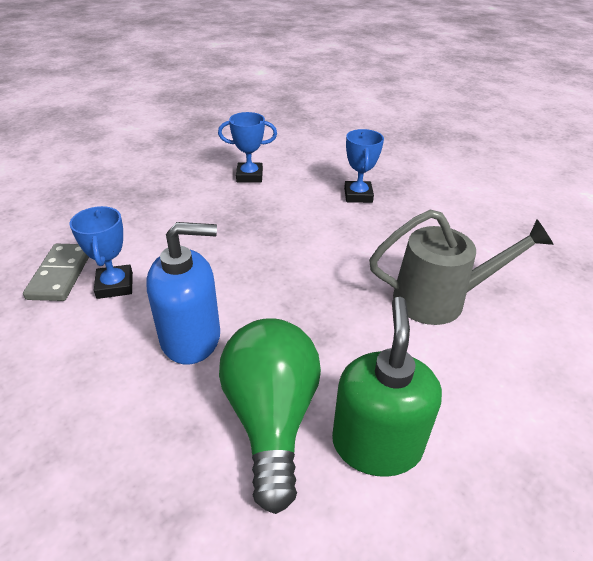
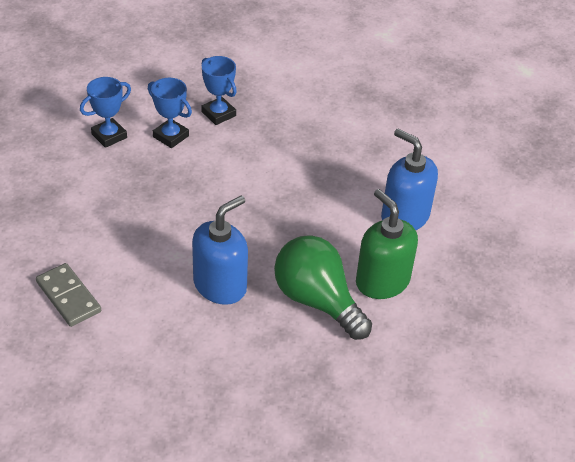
camera: 40 degrees left, 5 degrees up
blue trophy [70,206,133,299] -> blue trophy moved to [148,78,192,148]
grey watering can [369,209,554,325] -> none
none -> blue soap dispenser [381,128,438,230]

